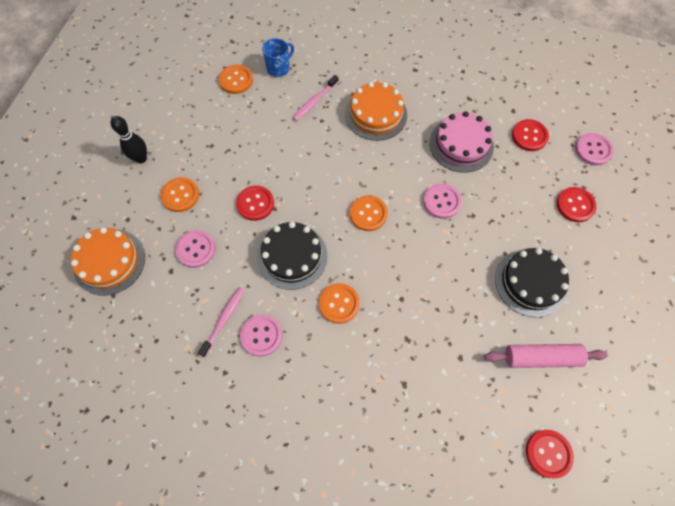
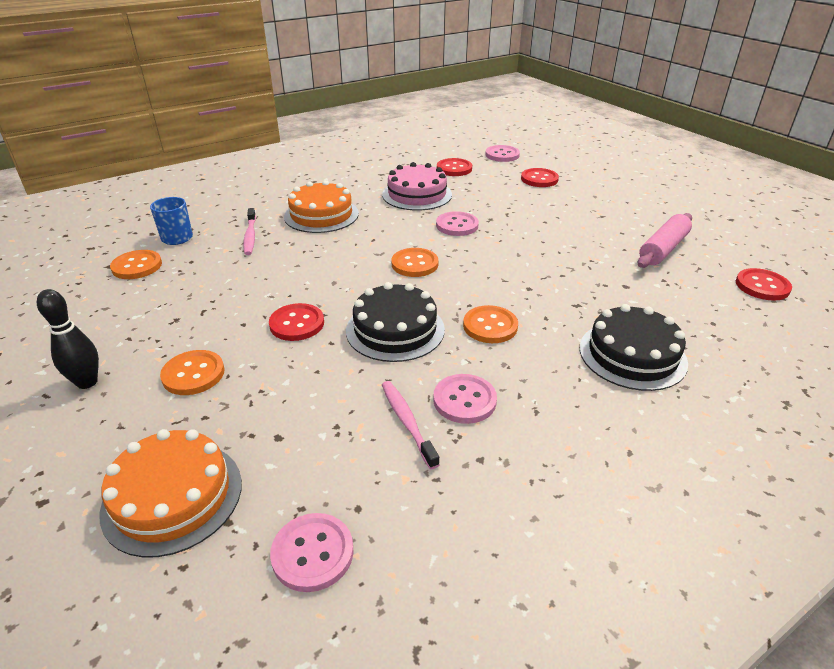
camera: 50 degrees left, 30 degrees down
pink button [175,230,216,268] -> pink button moved to [270,513,354,592]
black cake [495,248,569,317] -> black cake moved to [580,304,688,391]

